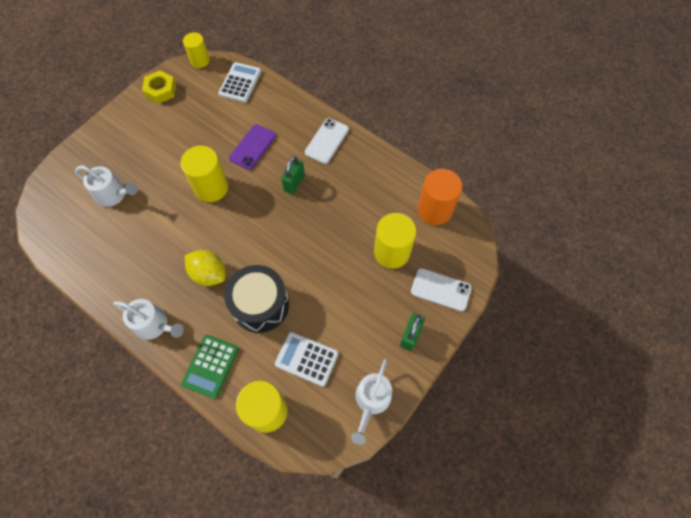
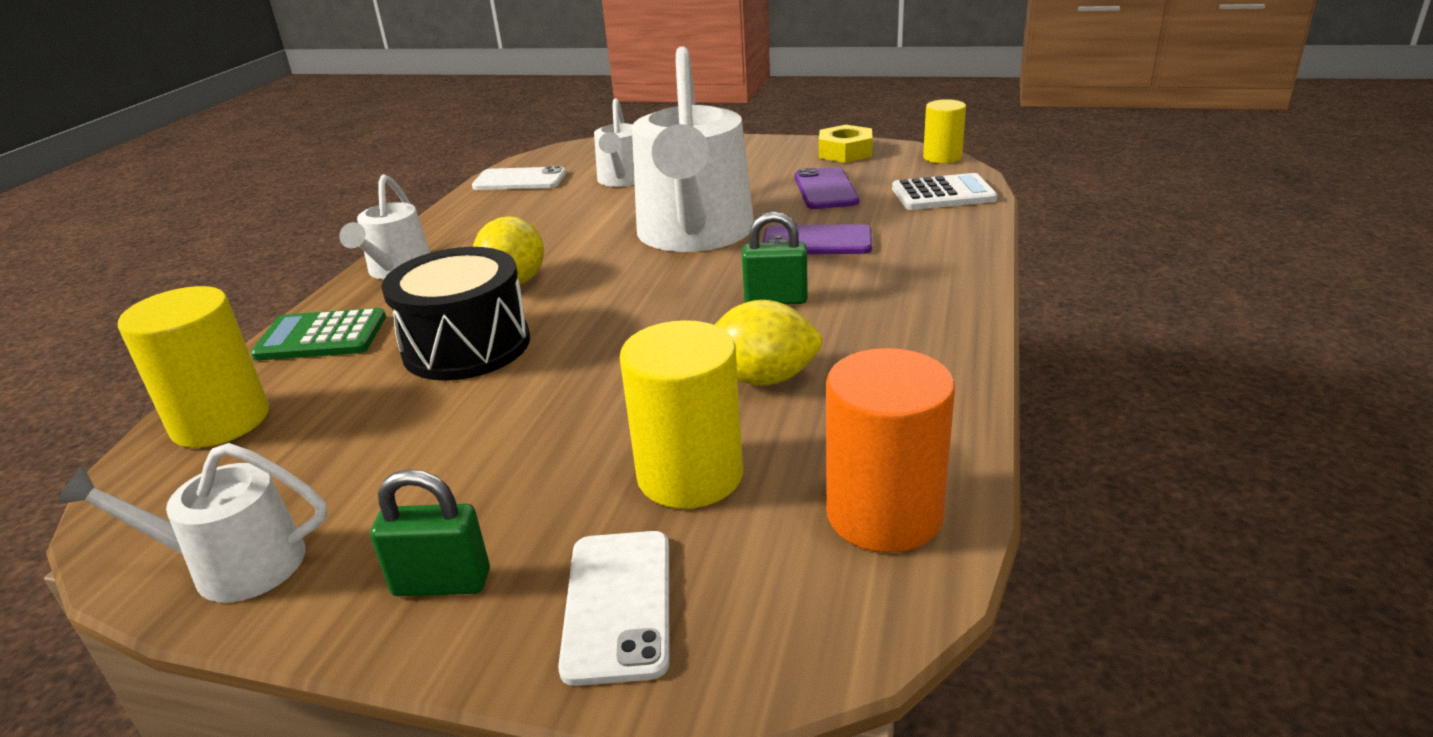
camera: 70 degrees right, 35 degrees down
yellow cylinder [180,145,228,202] -> white watering can [632,46,754,252]
white calculator [275,332,338,387] -> none
white phone [305,118,349,164] -> white phone moved to [472,166,566,190]
none -> yellow lemon [715,300,823,386]
none -> purple phone [794,167,859,209]

